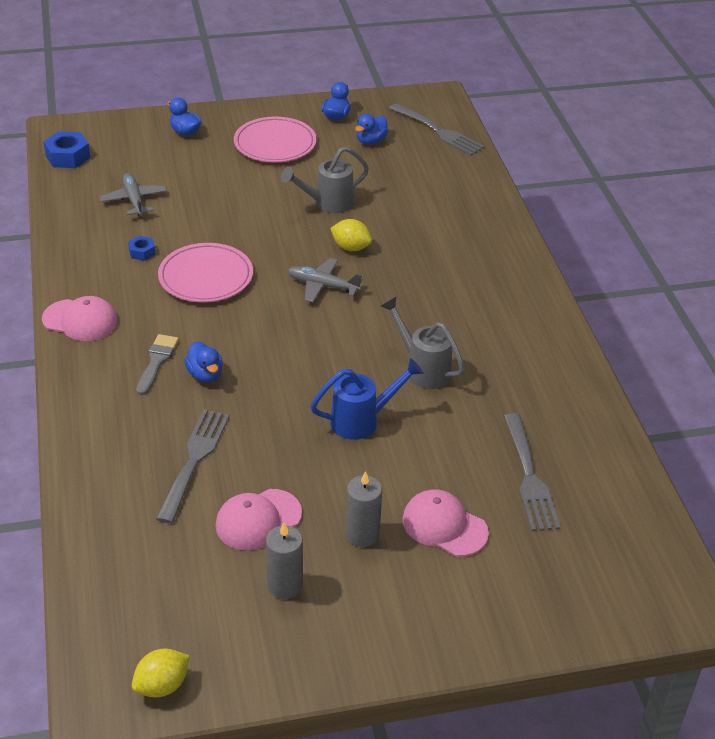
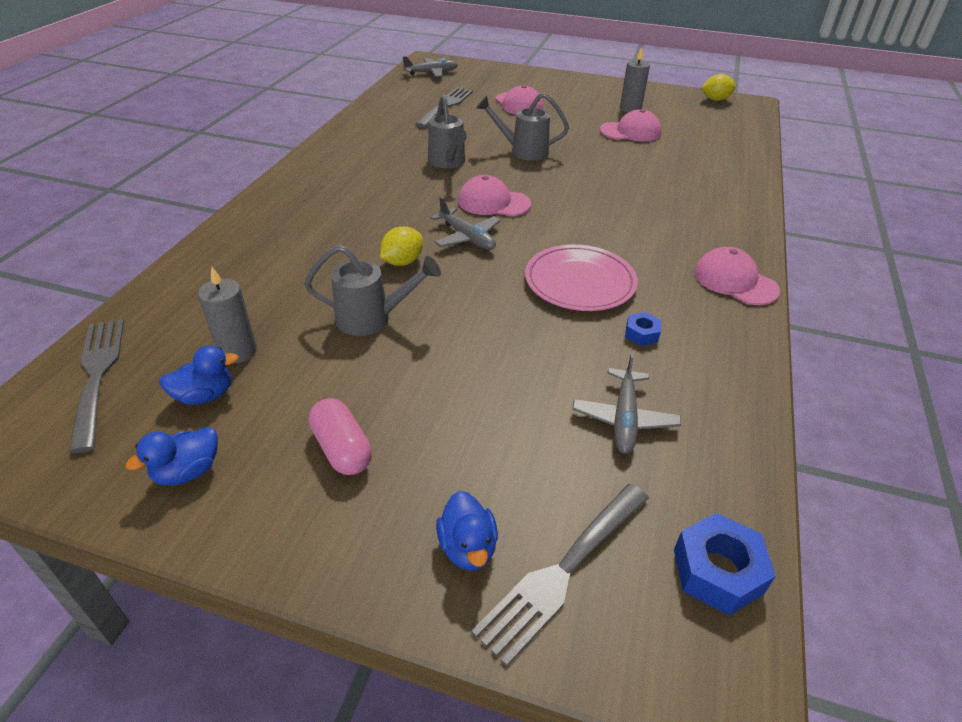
camera: 150 degrees left, 0 degrees up
grey brush [137,334,179,395] -> none
grey fork [156,409,230,523] -> grey fork moved to [471,484,649,667]
blue duck [184,341,223,383] -> none
pink plate [234,117,317,162] -> pink capsule [309,398,372,475]
blue watering can [311,358,423,440] -> grey watering can [476,93,569,161]
yellow lemon [330,219,372,251] -> yellow lemon turned 75 degrees clockwise [380,226,423,266]
grey candle [346,471,382,547] -> grey candle moved to [198,266,257,363]
none -> grey plane [403,56,458,77]
none -> pink cap [458,175,531,216]

